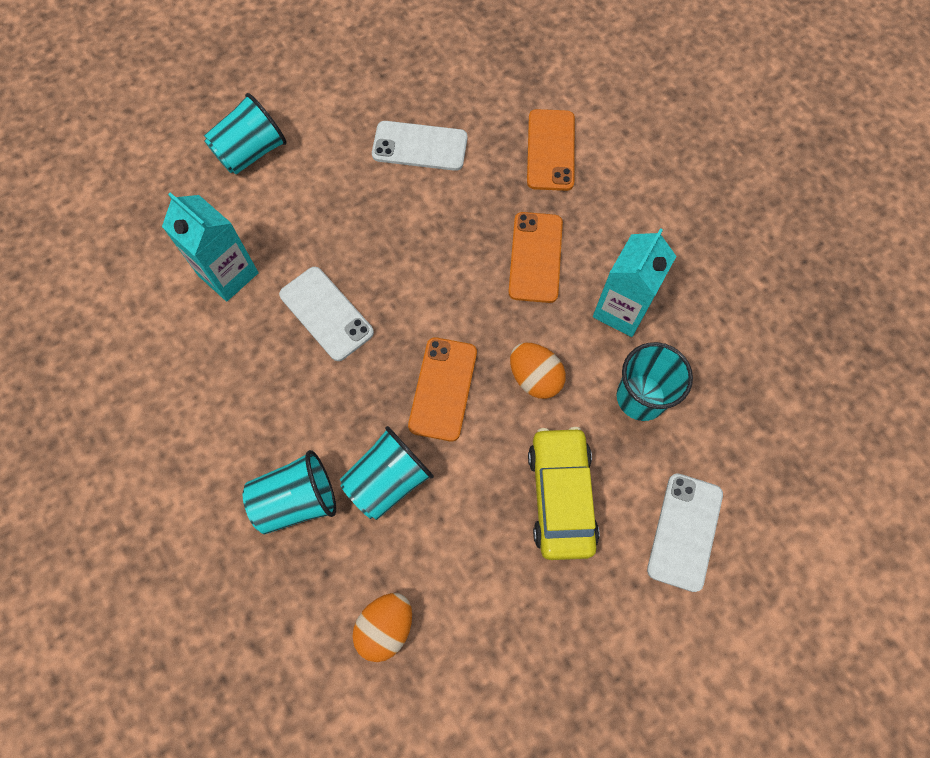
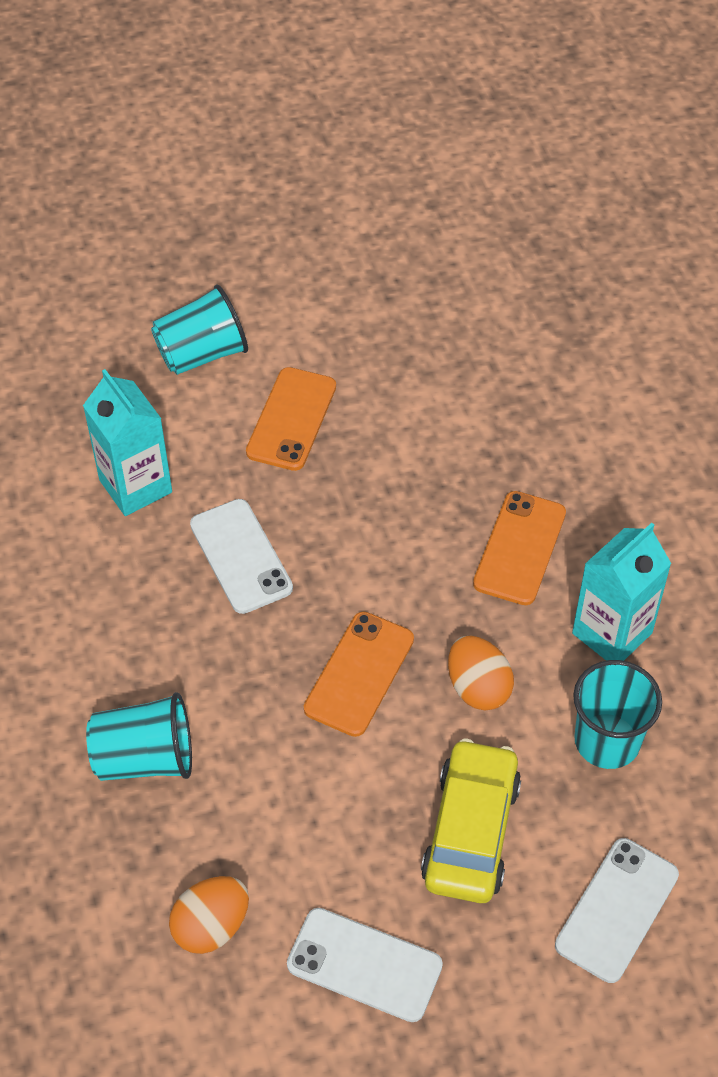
camera: 15 degrees right, 15 degrees down
turquoise cup [340,426,434,520] -> none
white phone [372,121,467,171] -> white phone moved to [287,908,443,1022]
orange phone [527,109,575,191] -> orange phone moved to [246,367,336,471]

